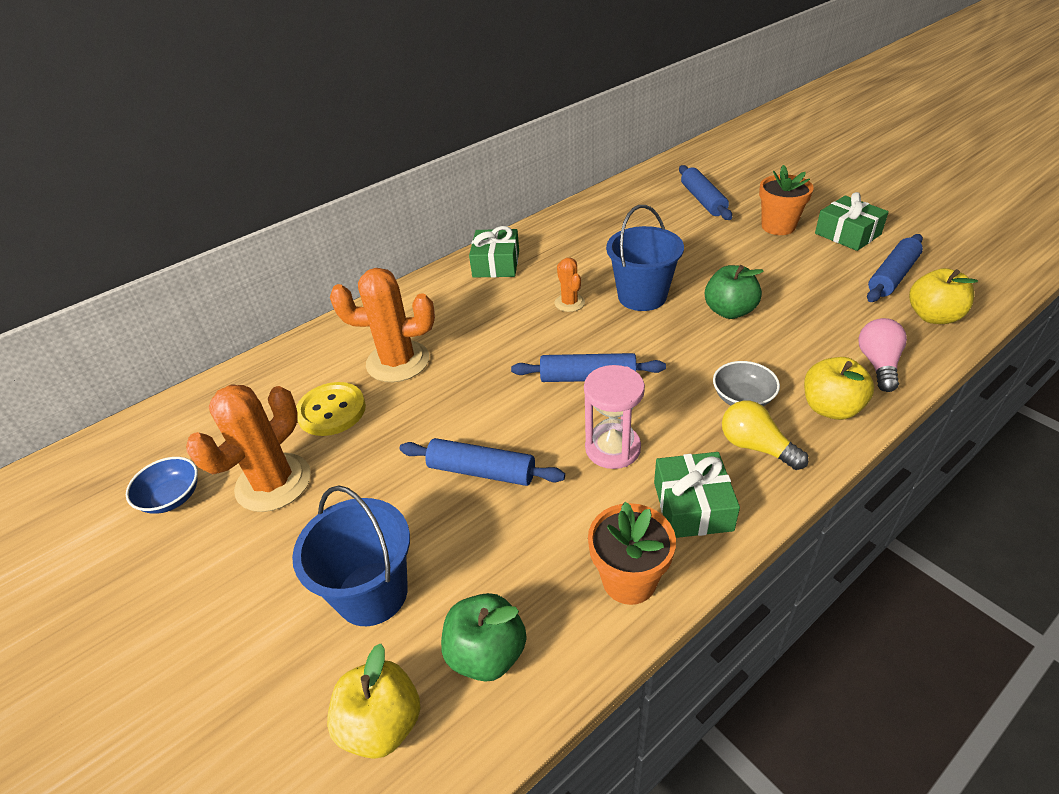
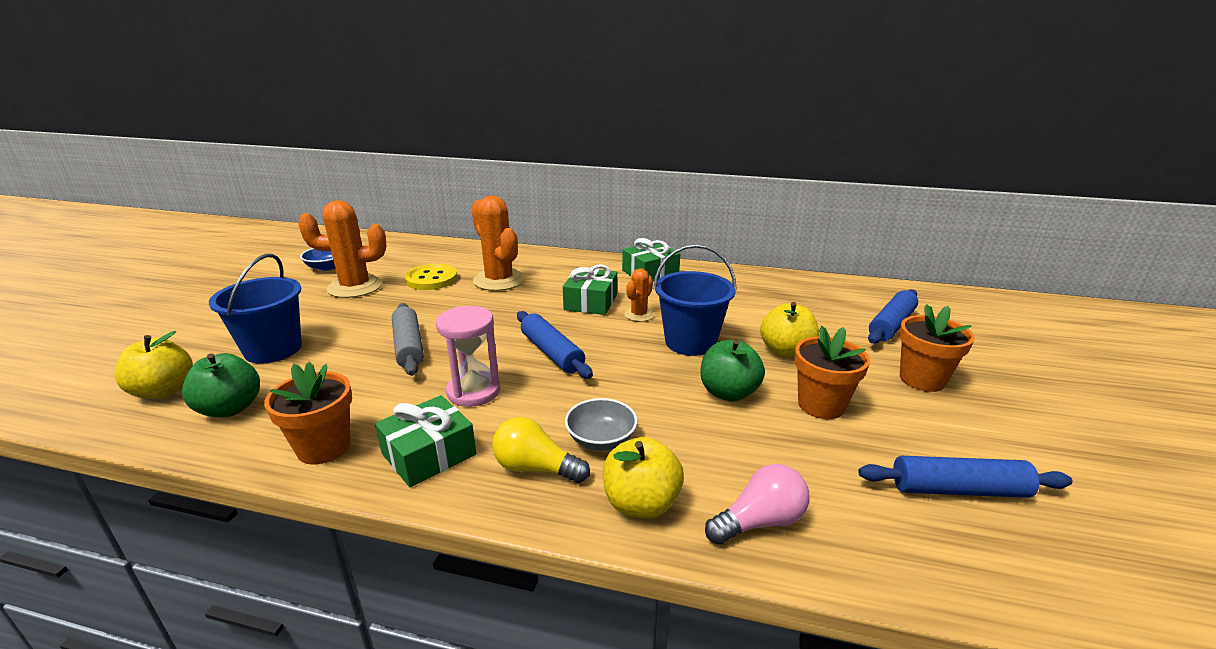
camera: 50 degrees right, 15 degrees down
blue rolling pin [399,438,565,486] -> grey rolling pin [392,303,424,376]
yellow light bulb [722,400,809,470] -> yellow light bulb turned 75 degrees counterclockwise [492,417,590,483]
green gift [815,192,889,251] -> green gift moved to [563,264,617,315]
yellow apple [909,268,978,324] -> yellow apple moved to [760,302,819,358]
none -> orange flower pot [794,326,870,419]

